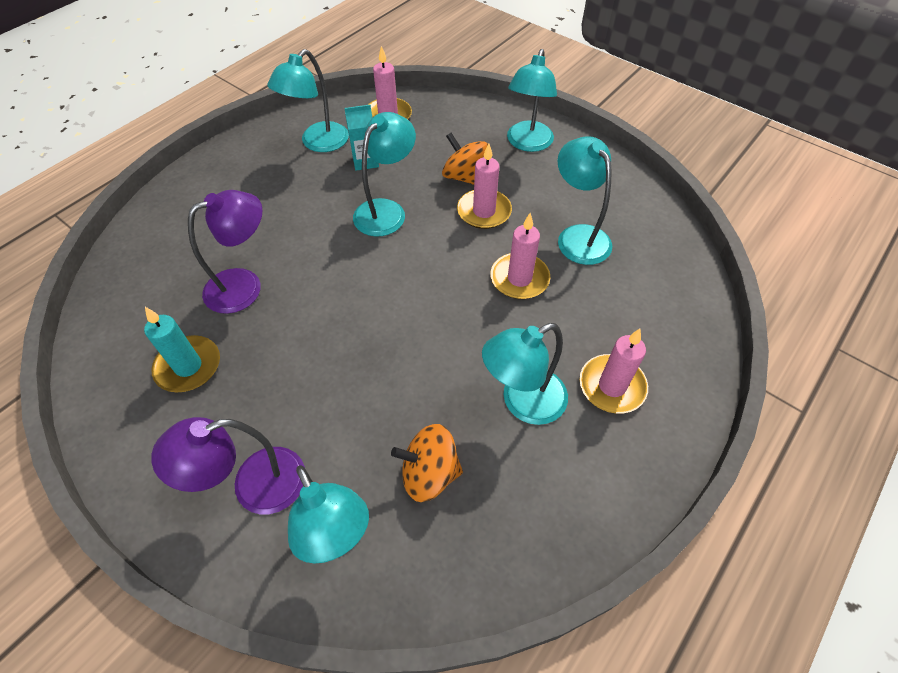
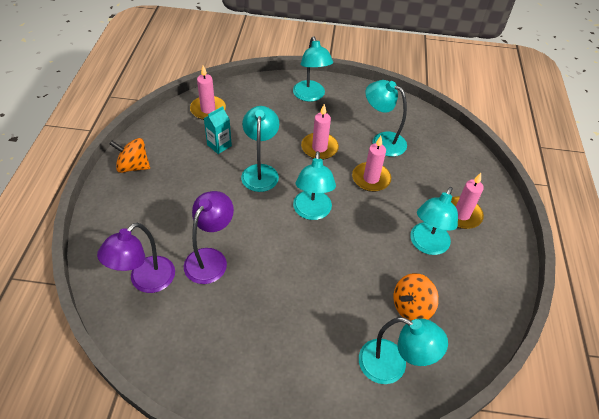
camera: 35 degrees left, 5 degrees down
turquoise candle [144,307,220,392] -> none
purple lamp [151,417,305,514] -> purple lamp moved to [97,223,175,293]
turquoise lamp [267,49,349,152] -> turquoise lamp moved to [293,151,336,220]
orange spinning top [442,133,488,185] -> orange spinning top moved to [110,138,150,173]

